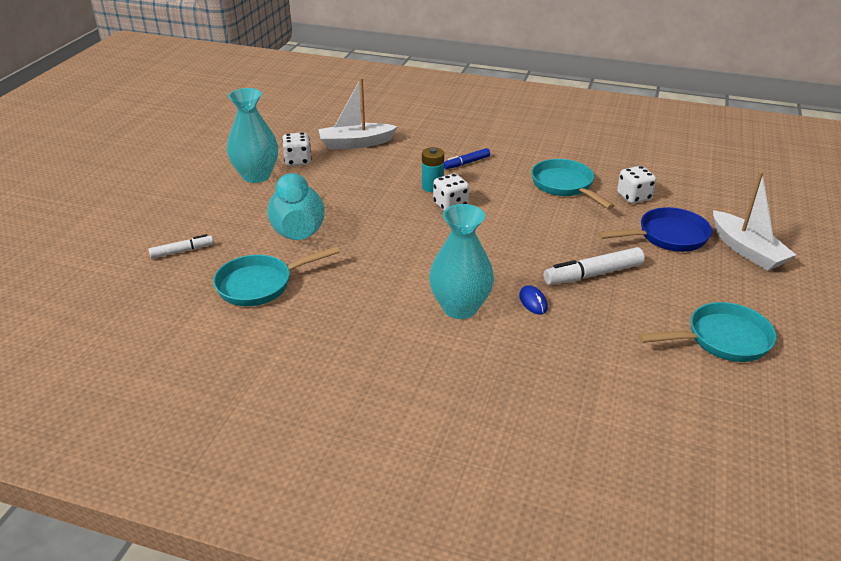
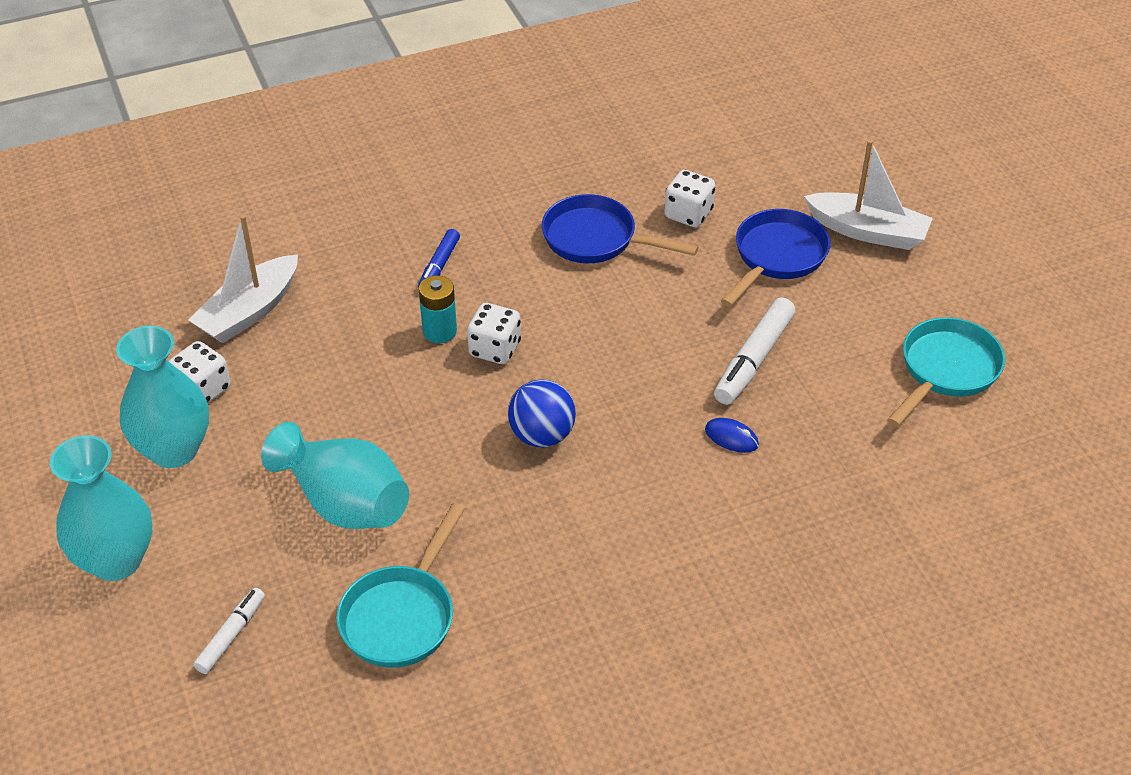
camera: 40 degrees left, 10 degrees up
turquoise vase [429,204,494,319] -> turquoise vase moved to [50,435,152,581]
turquoise pan [531,159,615,209] -> blue pan [542,194,699,263]
none -> blue ball [508,379,576,447]

